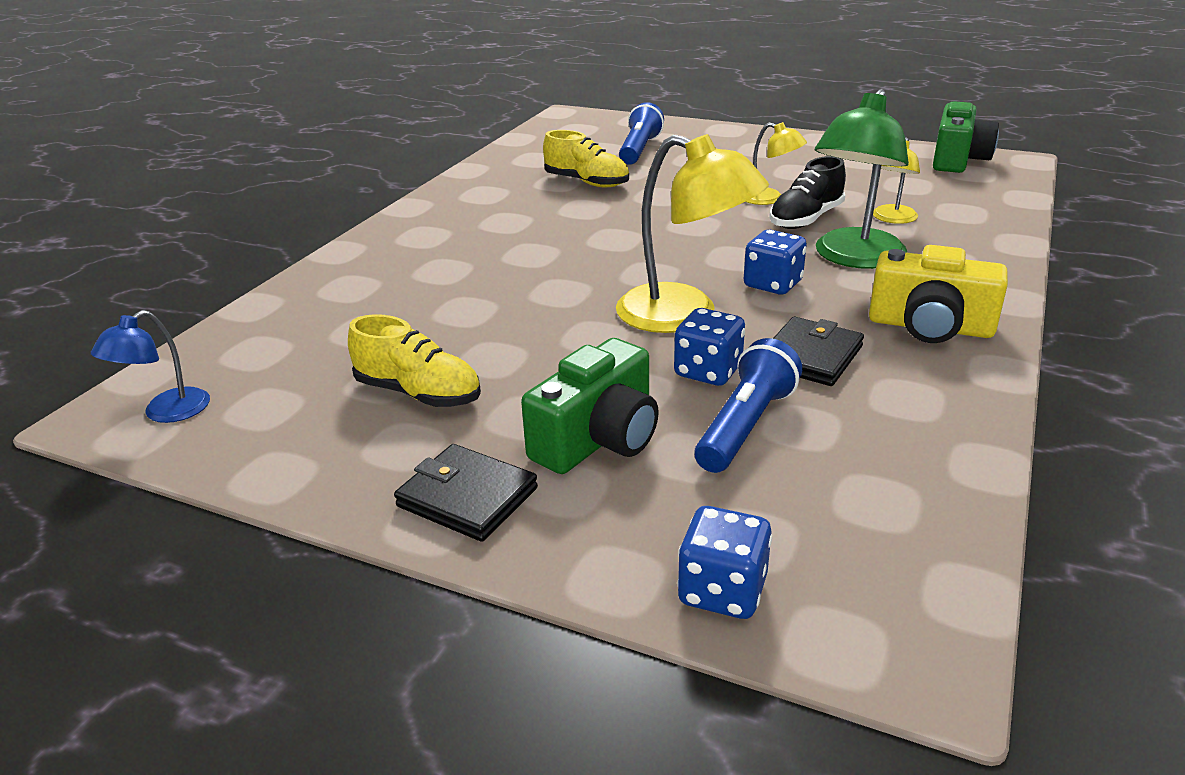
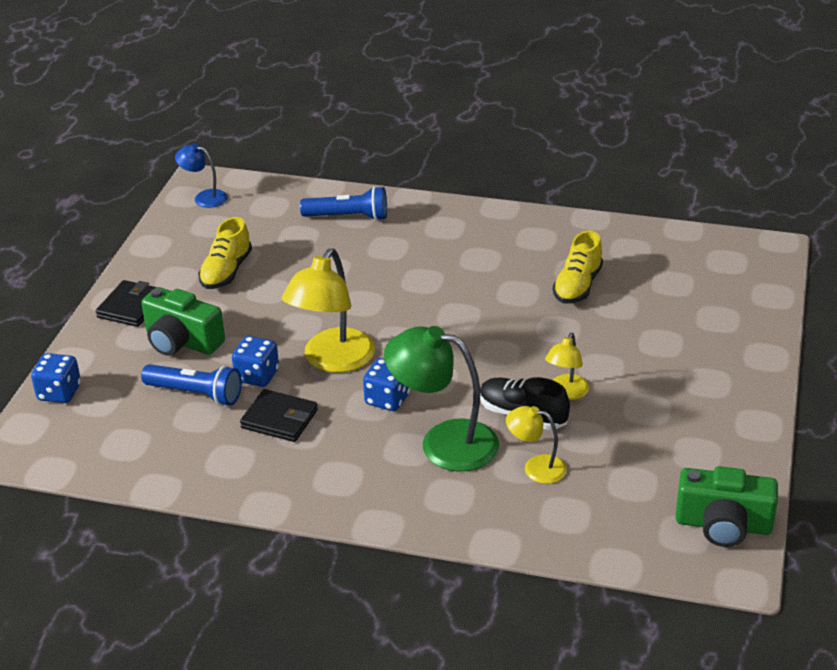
camera: 80 degrees right, 5 degrees up
blue flashlight [619,102,664,165] -> blue flashlight moved to [300,186,387,221]
yellow camera [869,245,1008,343] -> none

